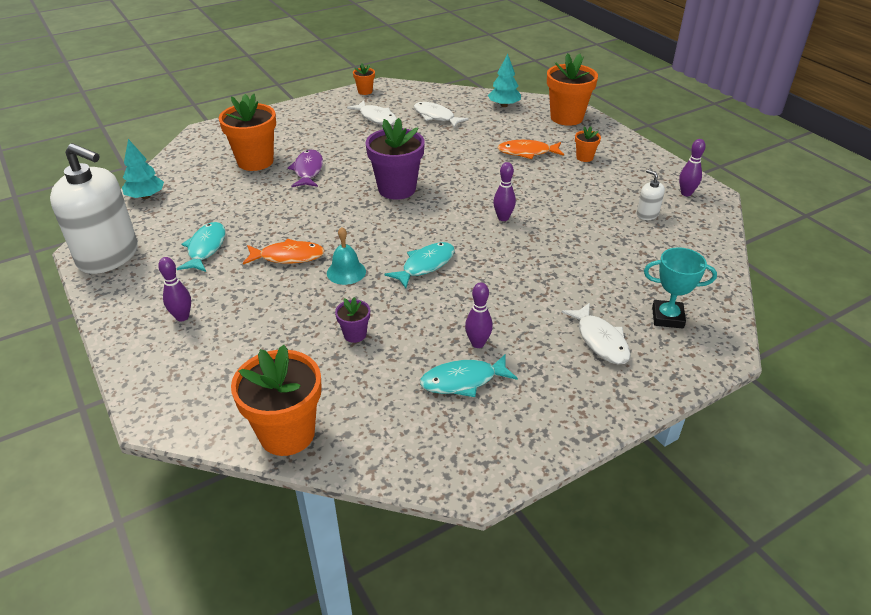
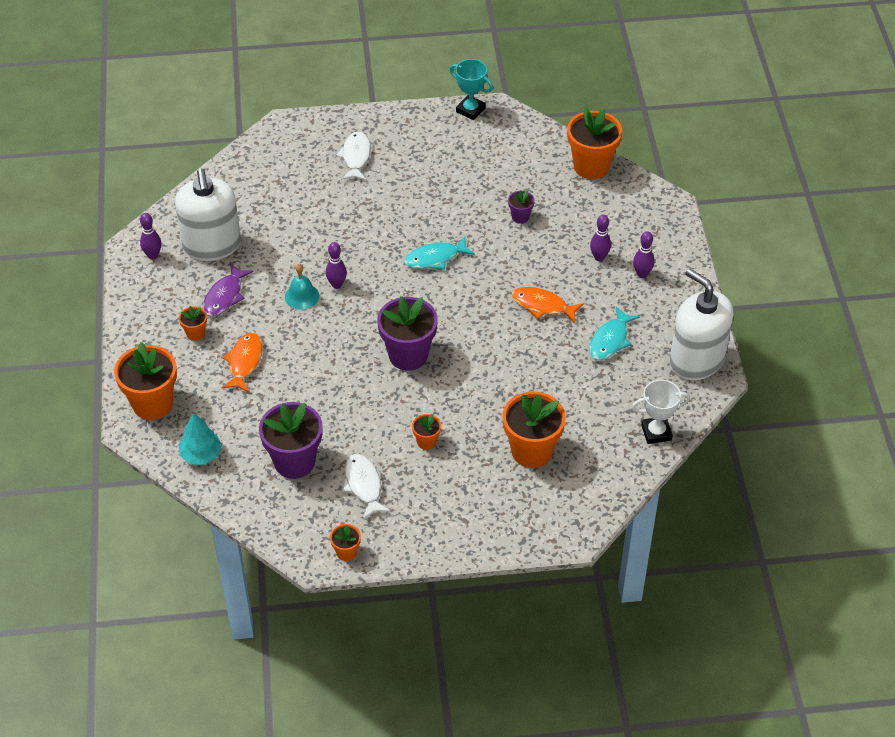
camera: 155 degrees left, 10 degrees up
turquoise tree [122,139,164,199] -> white trophy [632,380,690,444]
purple fish [287,149,323,187] -> purple fish moved to [203,263,254,316]
turquoise bell [327,227,366,285] -> turquoise bell moved to [285,264,319,310]
white fish [414,102,469,128] -> purple flower pot [259,402,323,479]
turquoise fish [420,354,518,397] -> none
purple bowling pin [465,282,493,348] -> purple bowling pin moved to [590,215,611,261]
orange fish [497,140,564,159] -> orange fish turned 105 degrees counterclockwise [221,333,263,392]
white soap dispenser [637,169,665,220] -> white soap dispenser [175,168,241,261], size x2.45
turquoise trophy [644,247,717,329] -> turquoise trophy moved to [450,59,493,120]
none -> orange flower pot [412,414,441,450]

